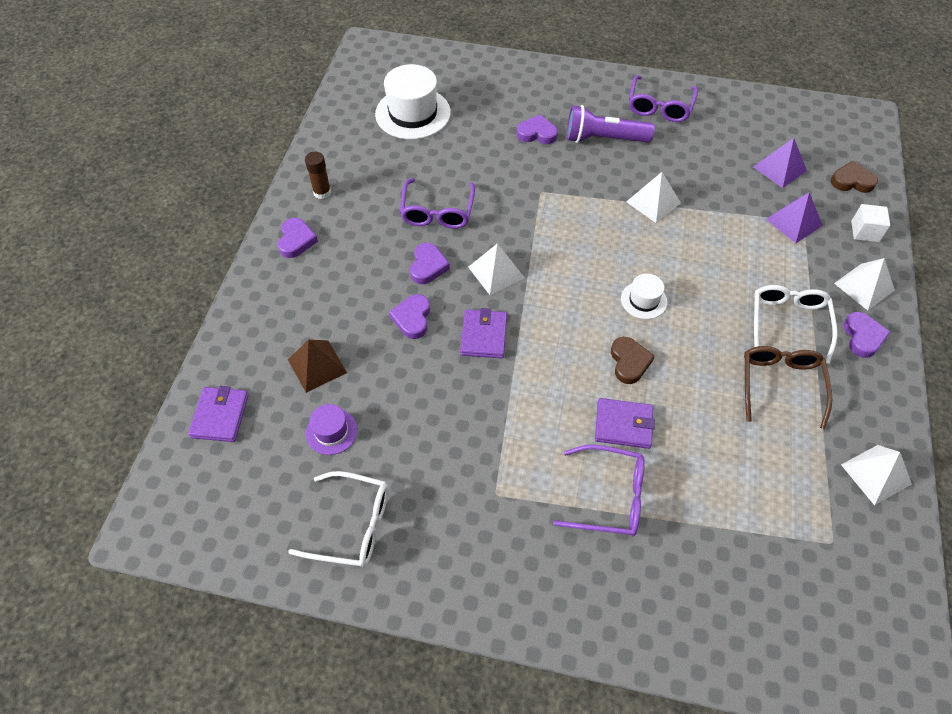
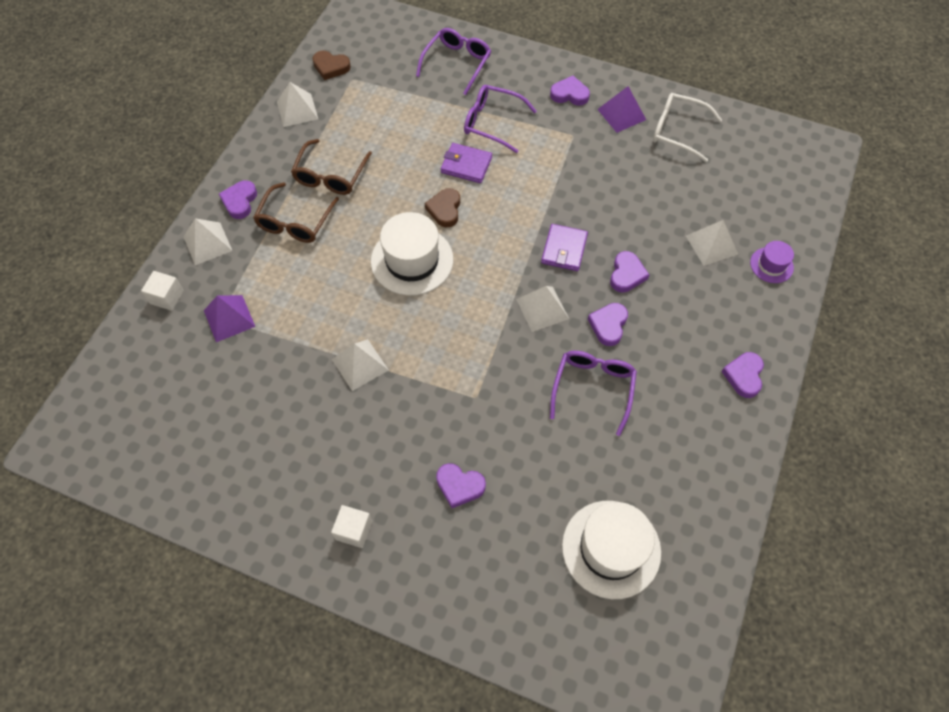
camera: 170 degrees left, 5 degrees up
purple wallet [188,386,249,442] -> none
brown pyramid [288,340,347,393] -> white pyramid [686,220,738,266]
brown glue stick [305,152,331,199] -> none
purple hat [306,404,357,455] -> purple hat moved to [750,241,794,283]
purple flashlight [567,105,655,143] -> none
white hat [621,274,667,319] -> white hat [371,212,453,296], size x1.93
purple glasses [629,75,698,122] -> purple glasses moved to [416,28,491,95]
purple pyramid [753,138,807,188] -> purple pyramid moved to [597,86,646,133]
white glasses [754,285,838,364] -> brown glasses [253,182,339,243]
brown heart [831,161,878,193] -> brown heart moved to [312,51,351,80]
none -> white cube [331,505,372,548]
none -> purple heart [550,76,590,106]

